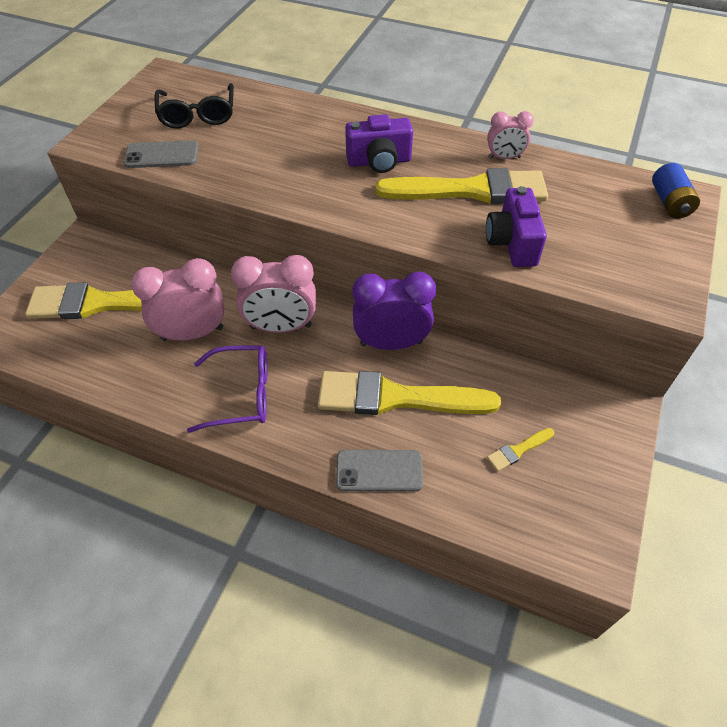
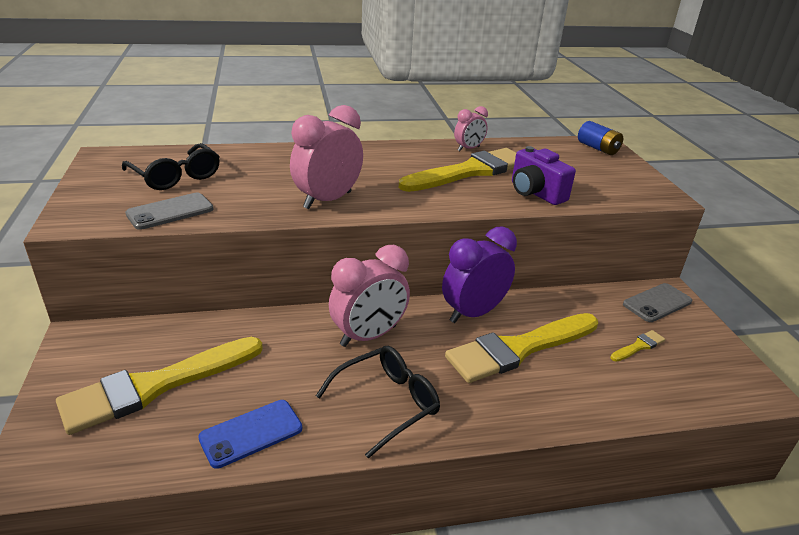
camera: 35 degrees left, 20 degrees down
pink clock [131,258,224,341] -> pink clock moved to [290,105,363,209]
purple glasses [187,345,267,433] -> black glasses [316,346,440,459]
grey phone [336,450,423,492] -> grey phone moved to [623,283,692,322]
purple camera [345,114,413,173] -> none
yellow brush [487,428,554,472] -> yellow brush turned 150 degrees counterclockwise [610,330,665,362]
none -> blue phone [198,400,302,469]

